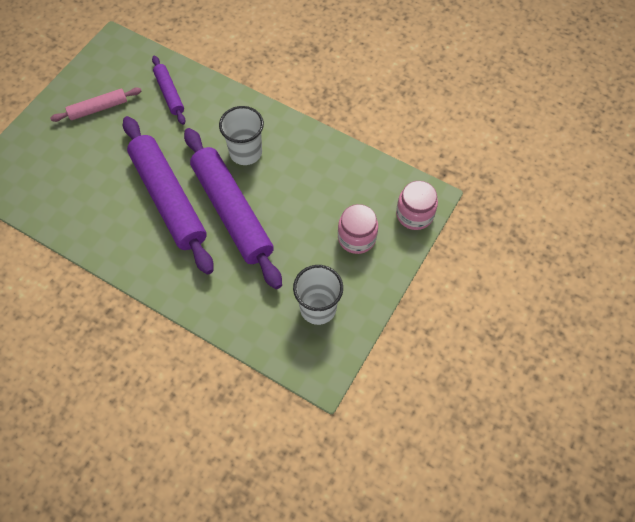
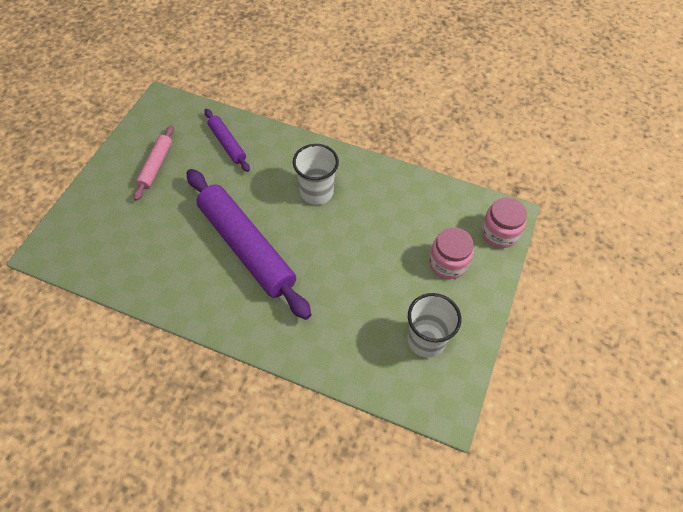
camera: 10 degrees left, 5 degrees down
pink rolling pin [50,87,142,122] -> pink rolling pin turned 45 degrees counterclockwise [134,125,174,201]
purple rolling pin [184,128,282,289] -> none

